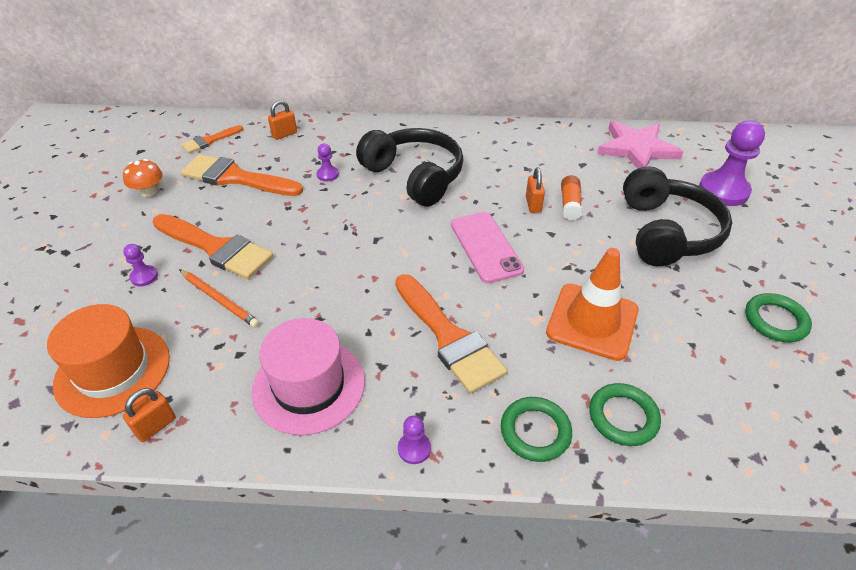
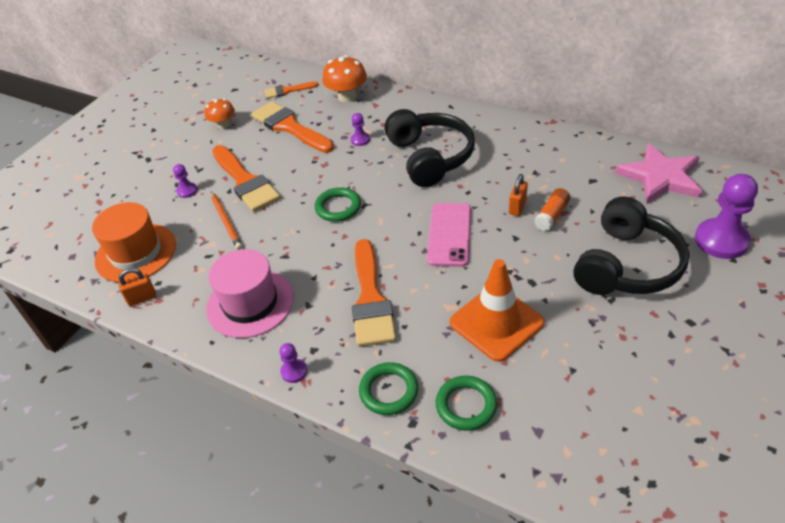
camera: 30 degrees right, 0 degrees up
orange padlock [268,100,297,140] -> orange mushroom [322,55,367,102]
green ring [745,293,812,342] -> green ring moved to [315,187,361,222]

